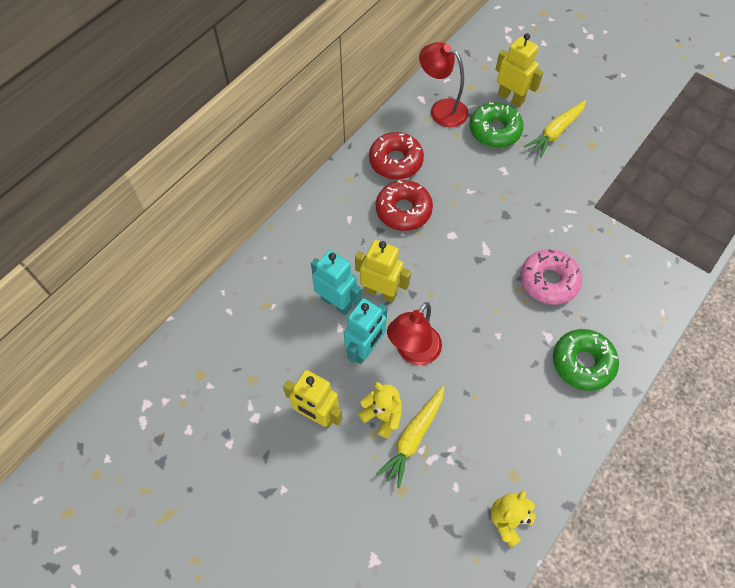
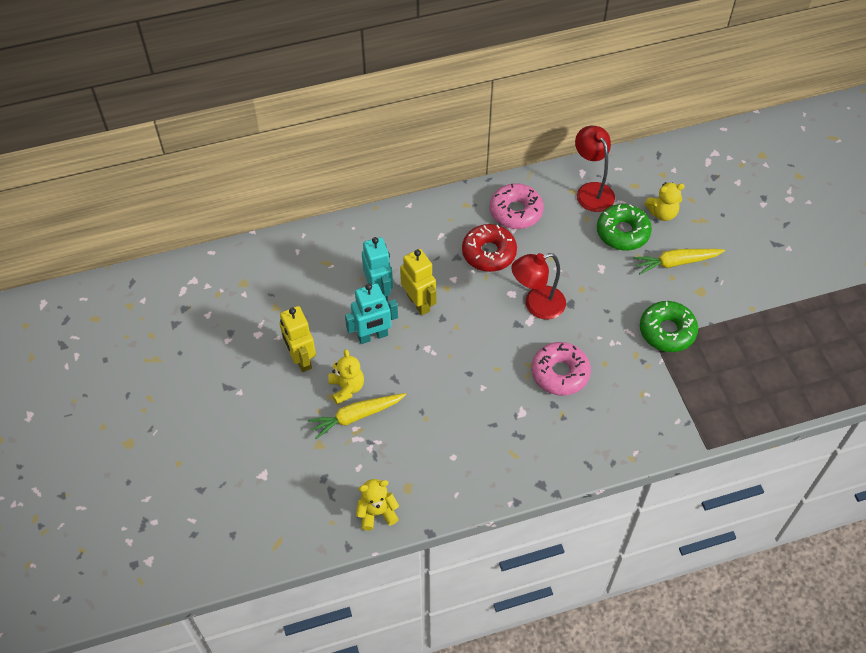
camera: 35 degrees right, 5 degrees down
red donut [369,132,424,179] -> pink donut [490,183,543,229]
red lamp [387,302,442,365] -> red lamp moved to [511,253,566,319]
yellow robot [495,33,543,107] -> yellow teddy bear [644,182,685,221]
green donut [553,329,619,391] -> green donut moved to [640,301,698,352]

